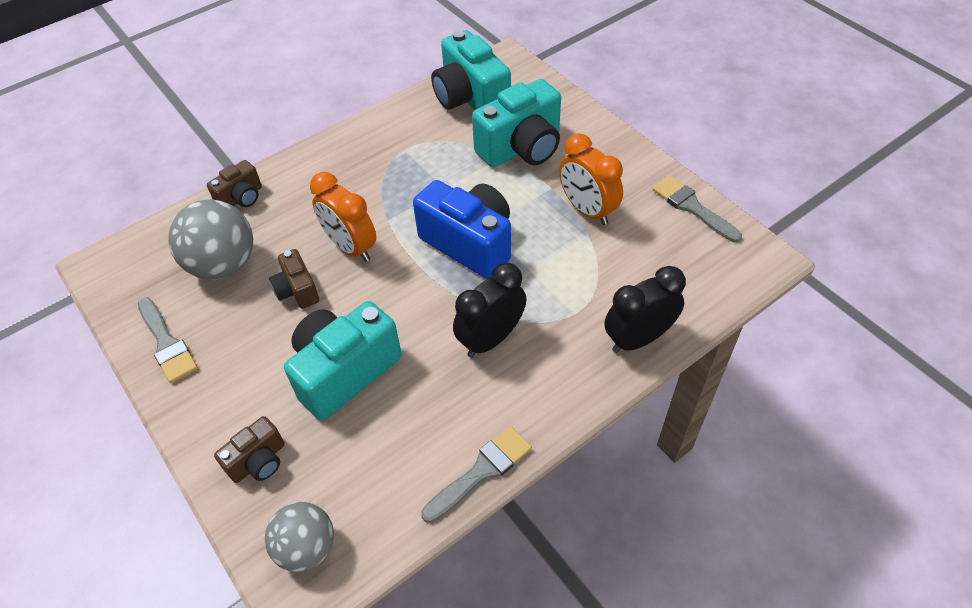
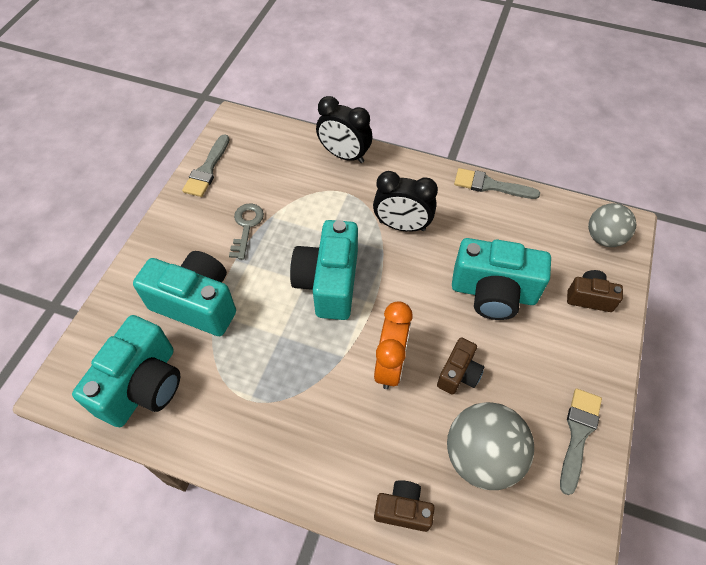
camera: 125 degrees left, 5 degrees up
blue camera [413,180,511,279] -> turquoise camera [290,220,358,320]
orange clock [559,133,623,225] -> grey key [229,203,264,260]

